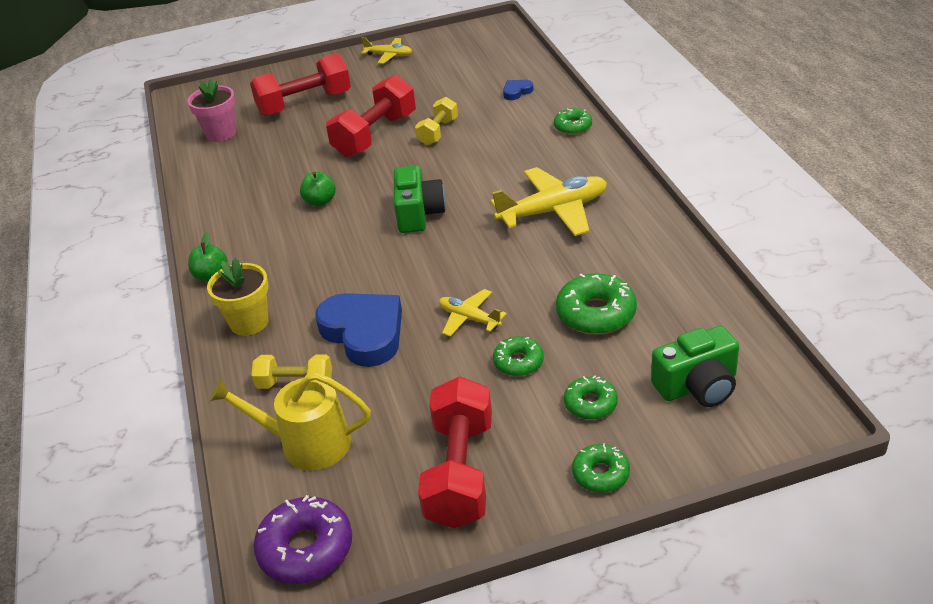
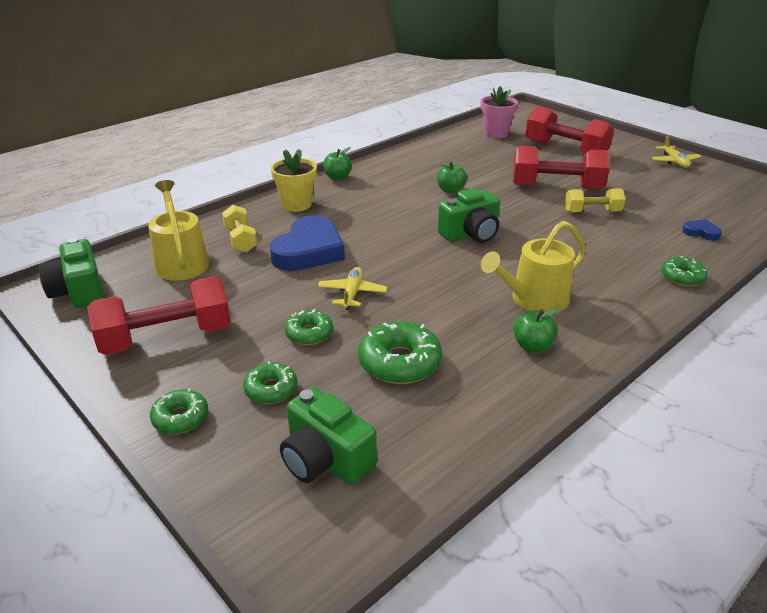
camera: 60 degrees right, 5 degrees down
purple donut [253,495,352,584] -> green camera [38,238,104,308]
yellow plane [490,167,607,236] -> yellow watering can [481,221,586,312]
none -> green apple [513,308,560,352]

